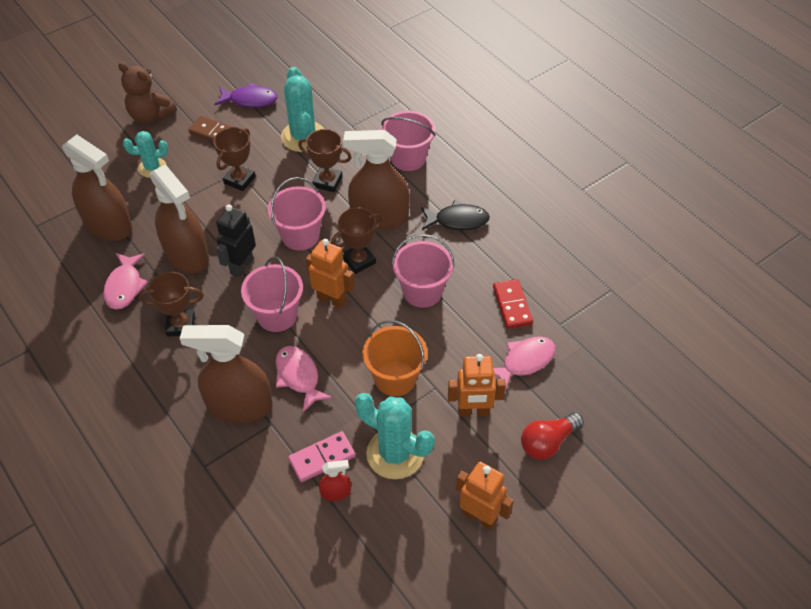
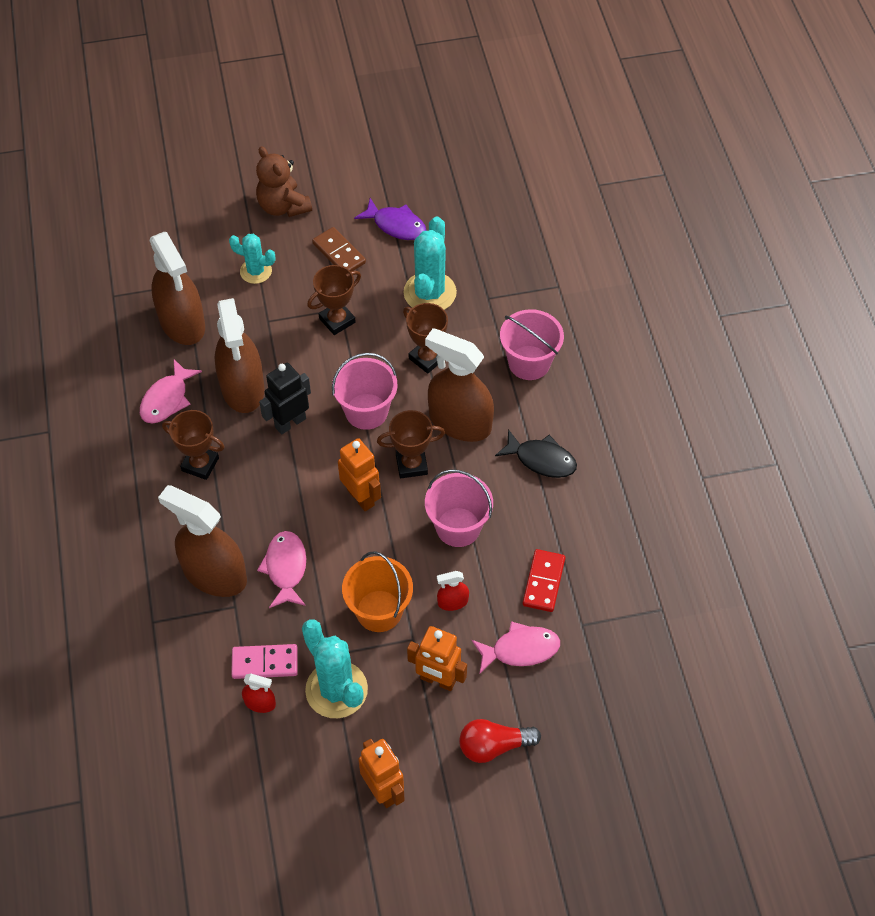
camera: 25 degrees right, 5 degrees up
pink bucket [241,256,303,332] -> none
none -> red spray bottle [437,571,469,611]

